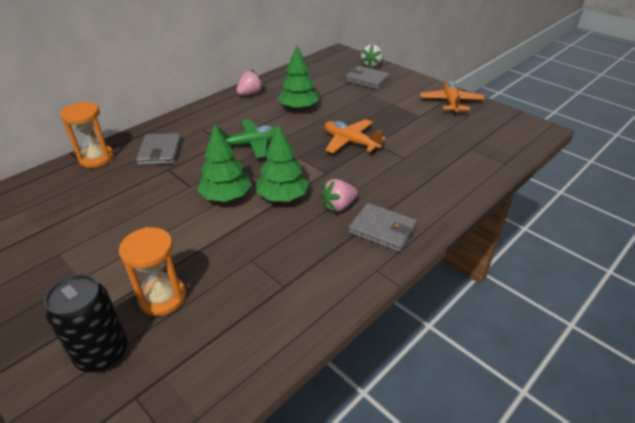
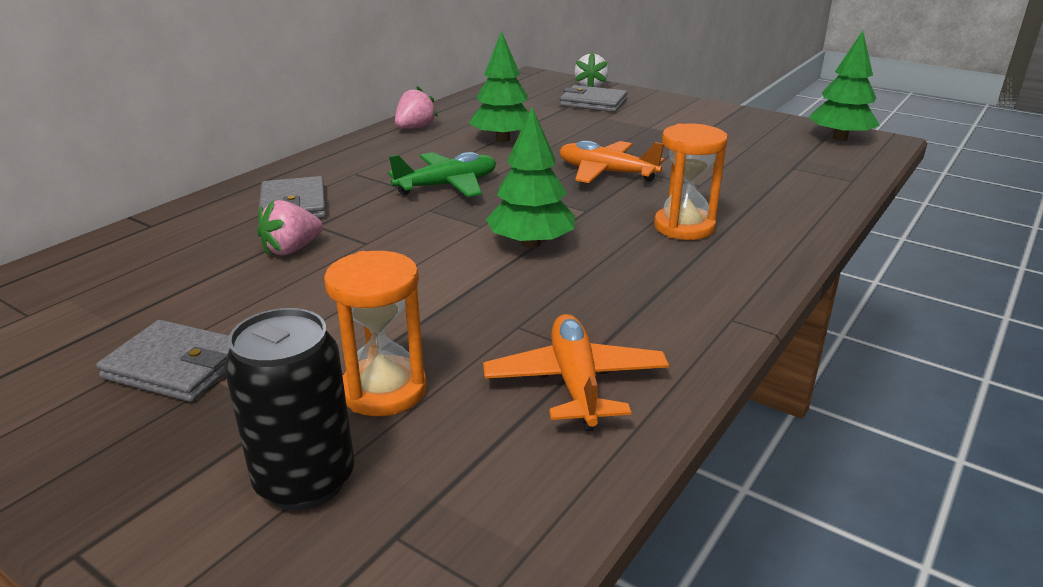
camera: 10 degrees left, 10 degrees down
orange hourglass [60,102,114,168] -> orange hourglass moved to [654,124,728,240]
green tree [197,125,252,202] -> green tree moved to [808,31,880,141]
pink strawberry [320,179,358,212] -> pink strawberry moved to [257,200,323,256]
grey wallet [348,203,417,252] -> grey wallet moved to [96,320,230,402]
orange plane [420,81,485,116] -> orange plane moved to [483,314,669,432]

